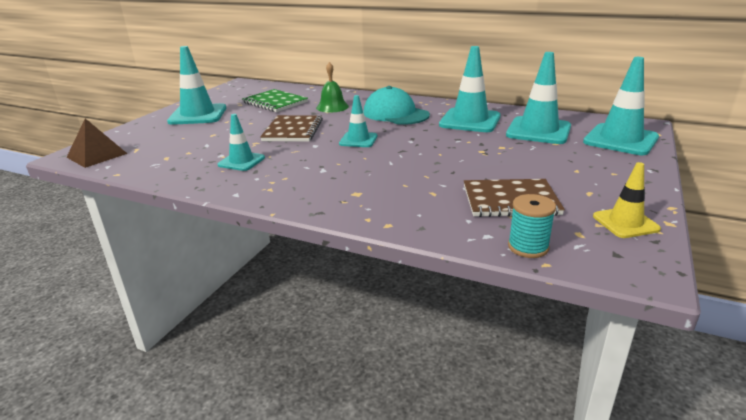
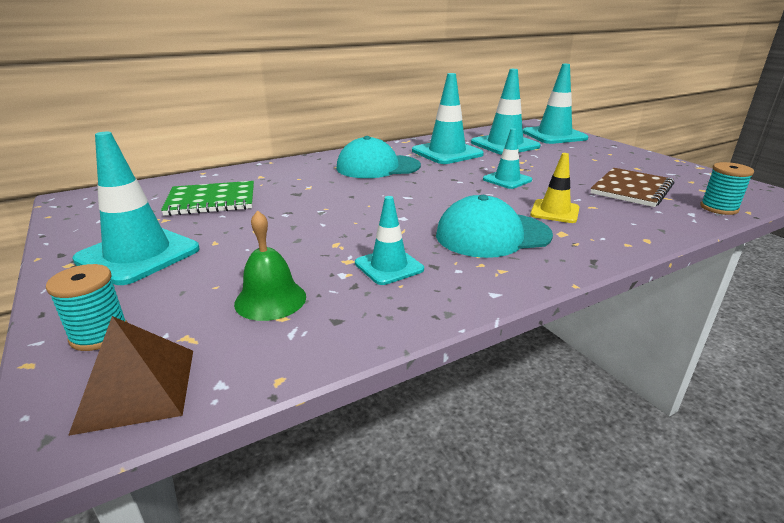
camera: 55 degrees left, 0 degrees up
brown notebook [260,115,323,142] -> none
green bell [316,62,349,113] -> green bell moved to [234,210,306,321]
turquoise traffic cone [339,95,377,147] -> turquoise traffic cone moved to [483,128,532,189]
yellow traffic cone [593,162,661,238] -> yellow traffic cone moved to [530,153,579,223]
none -> turquoise spool [46,264,128,351]
none -> turquoise cap [436,195,553,258]

